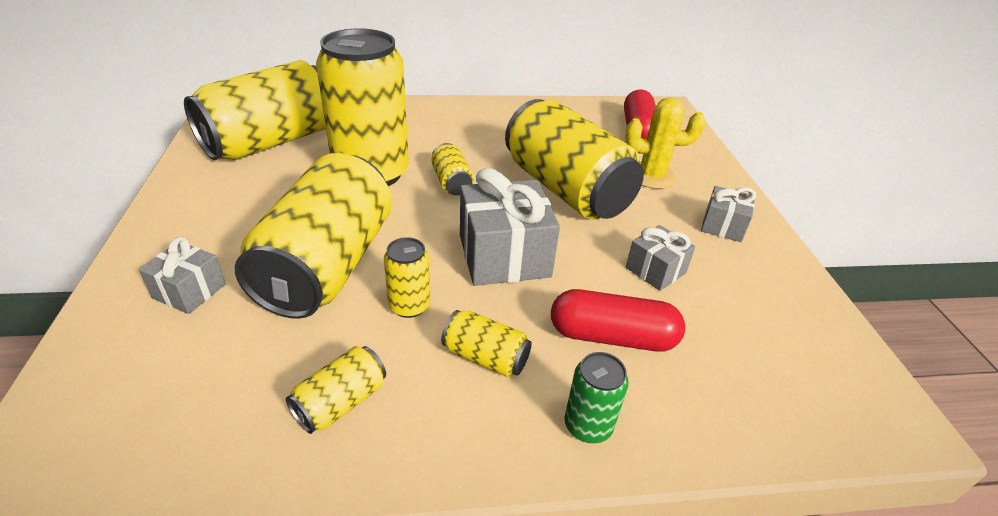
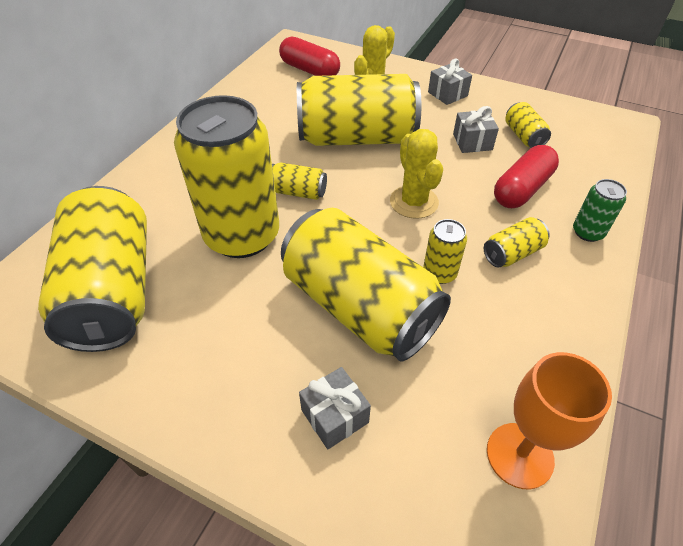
camera: 55 degrees left, 10 degrees up
yellow can [286,346,386,434] -> yellow can moved to [505,102,551,148]
grey gift [460,168,560,286] -> yellow cactus [390,129,443,219]
none -> orange goblet [487,352,612,489]

